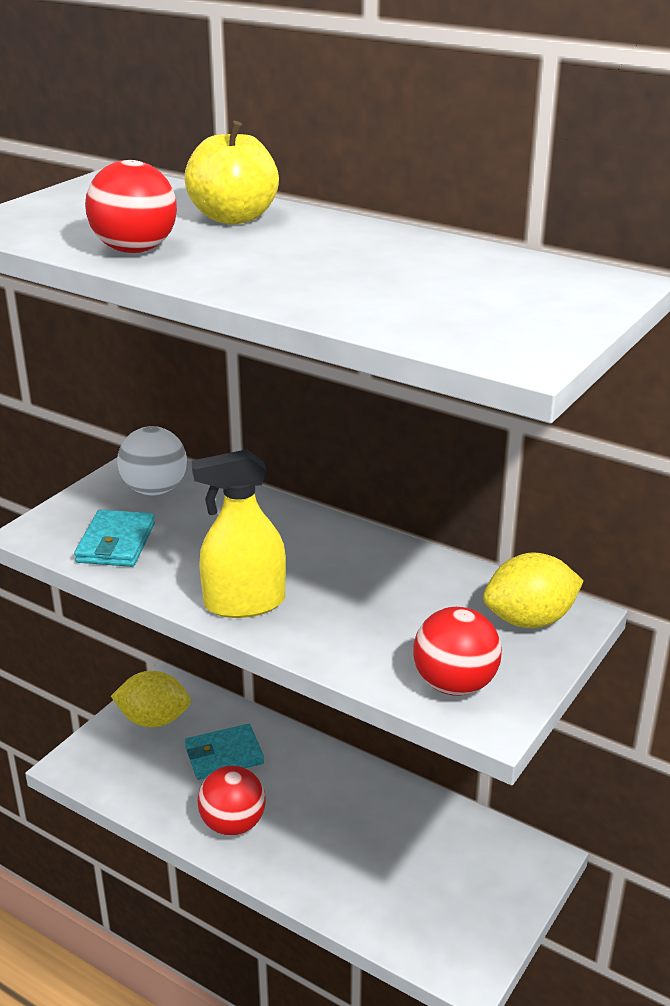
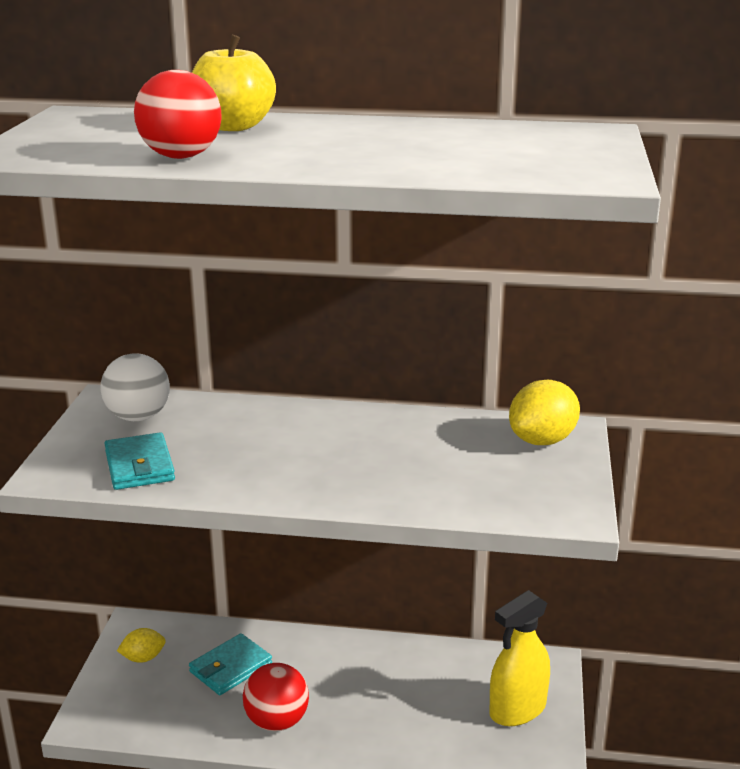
camera: 25 degrees left, 5 degrees down
yellow lemon [111,671,191,727] -> yellow lemon [117,628,166,663], size x0.60
yellow spray bottle [191,449,286,618] -> yellow spray bottle moved to [489,590,550,726]
red ball [413,607,502,696] -> none

